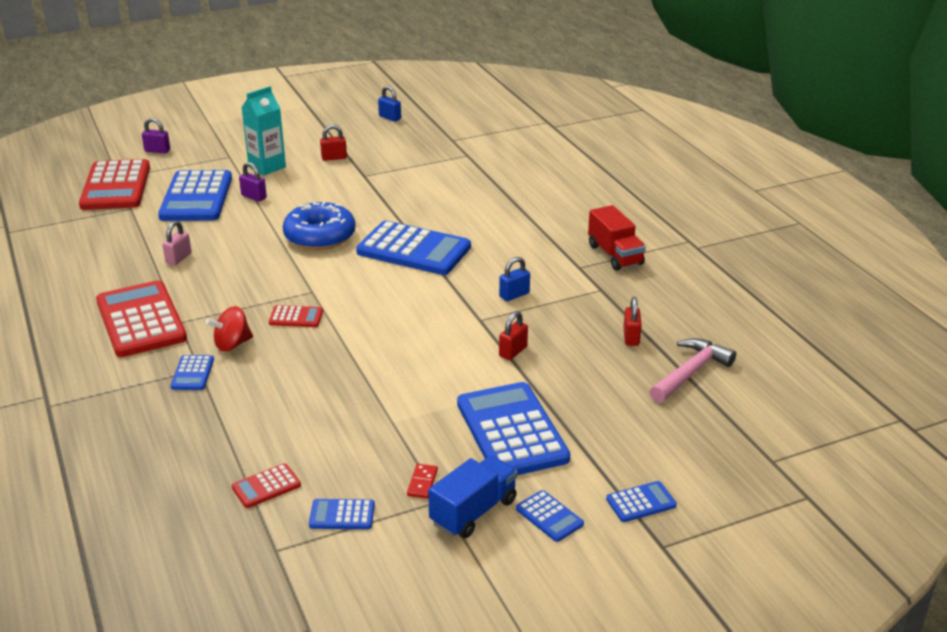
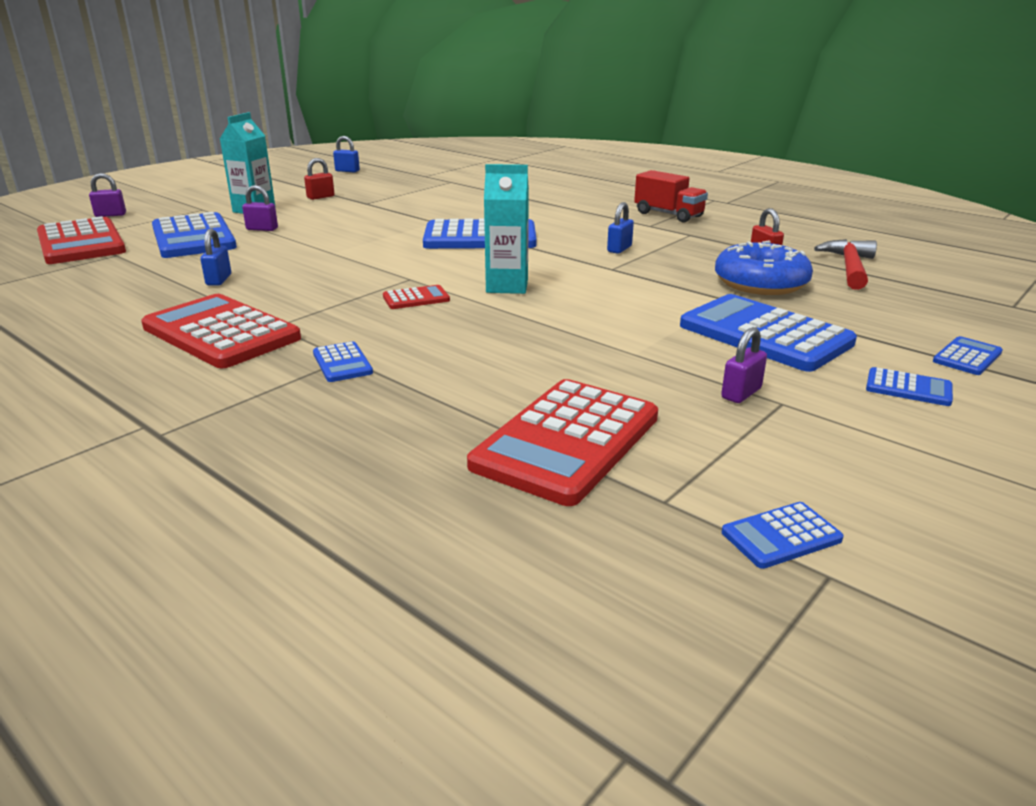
camera: 25 degrees left, 5 degrees down
pink padlock [162,221,191,265] -> blue padlock [200,229,231,286]
red spinning top [206,306,253,352] -> none
red calculator [232,463,301,508] -> red calculator [467,379,658,506], size x2.22
blue donut [283,202,355,250] -> blue donut moved to [715,240,813,295]
blue calculator [309,499,375,529] -> blue calculator moved to [722,502,844,569]
red domino [407,464,438,499] -> purple padlock [721,327,767,403]
blue truck [428,455,517,538] -> none
red padlock [499,311,528,360] -> none
pink hammer [649,338,736,403] -> red hammer [814,239,877,290]
none -> turquoise carton [484,164,529,294]

